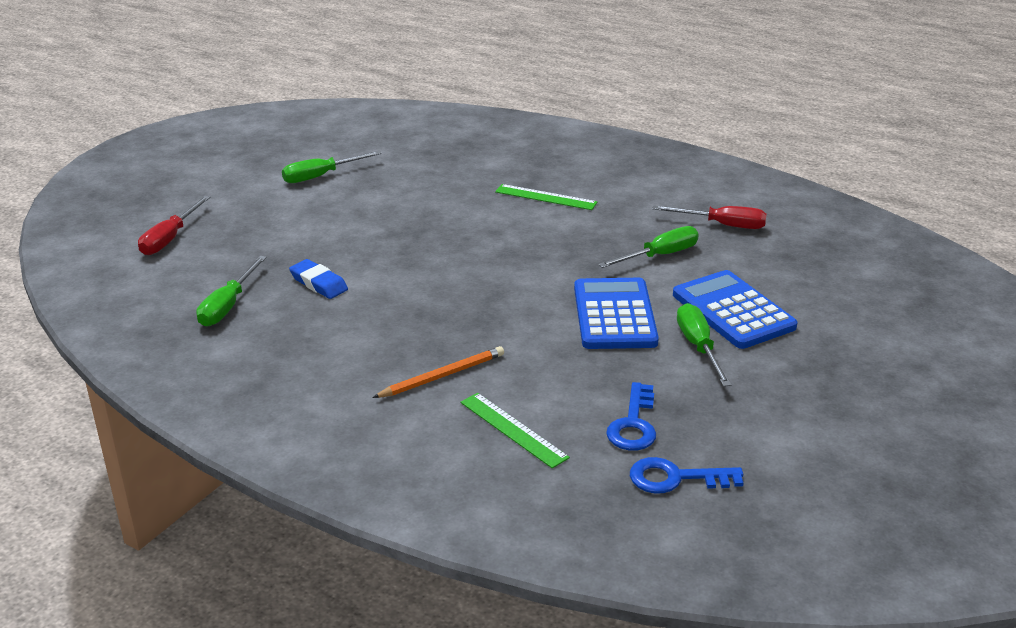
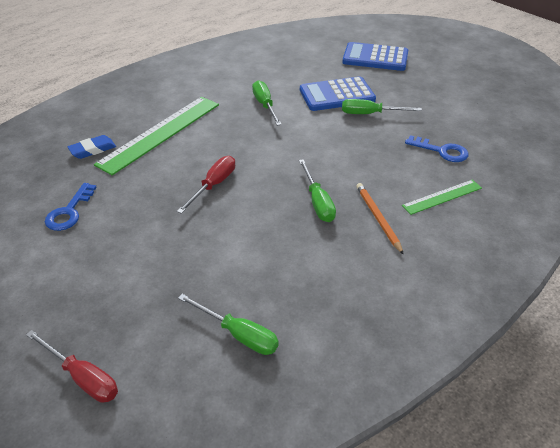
camera: 75 degrees left, 10 degrees up
green screwdriver [282,151,382,183] -> green screwdriver moved to [299,159,336,222]
blue eraser [289,259,348,299] -> blue eraser moved to [67,135,116,159]
green ruler [495,184,597,210] -> green ruler [94,97,219,176], size x1.92
blue calculator [574,278,659,349] -> blue calculator moved to [342,42,408,71]
blue key [630,457,743,494] -> blue key moved to [45,183,97,231]
red screwdriver [652,205,767,229] -> red screwdriver moved to [177,156,235,214]

